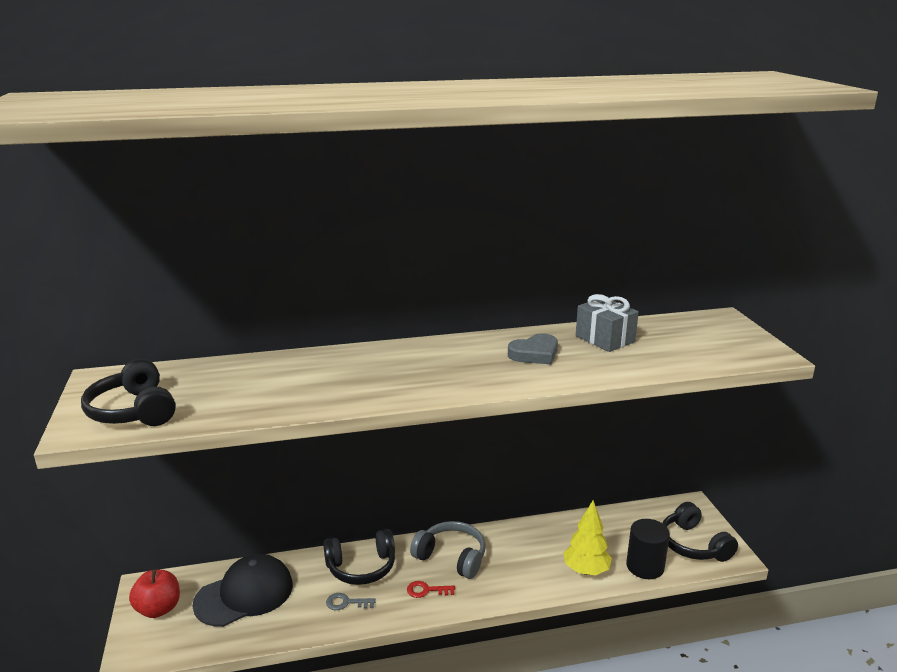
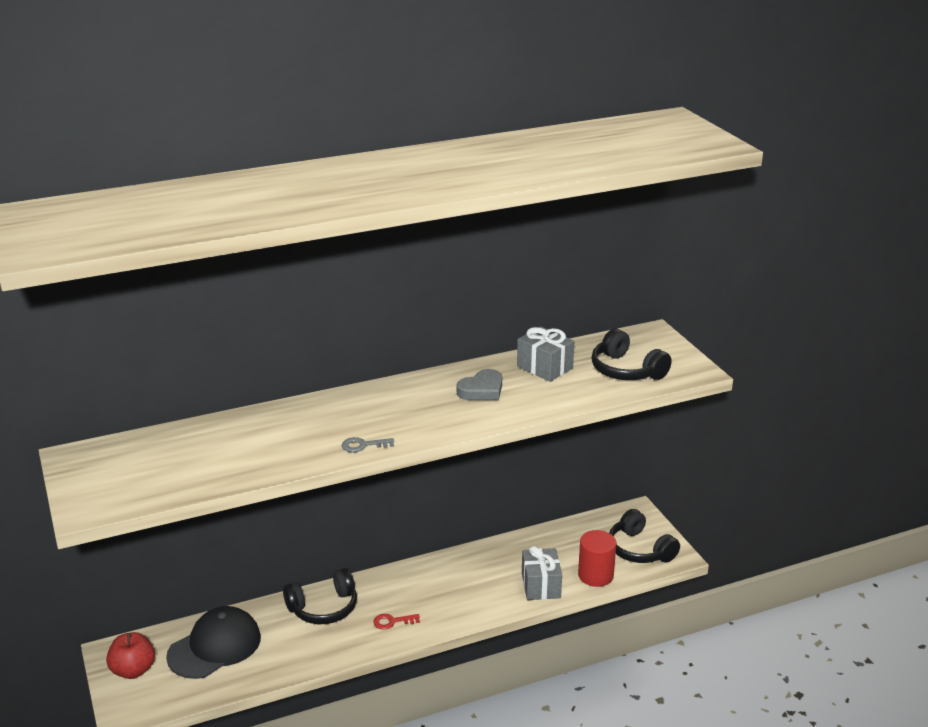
camera: 10 degrees left, 5 degrees up
black headphones [81,359,176,426] -> black headphones moved to [591,329,672,380]
grey key [326,593,376,610] -> grey key moved to [342,437,394,452]
grey headphones [410,521,486,579] -> none
yellow tree [563,500,612,575] -> grey gift [522,546,562,600]
black cylinder [626,519,670,579] -> red cylinder [578,530,616,587]

